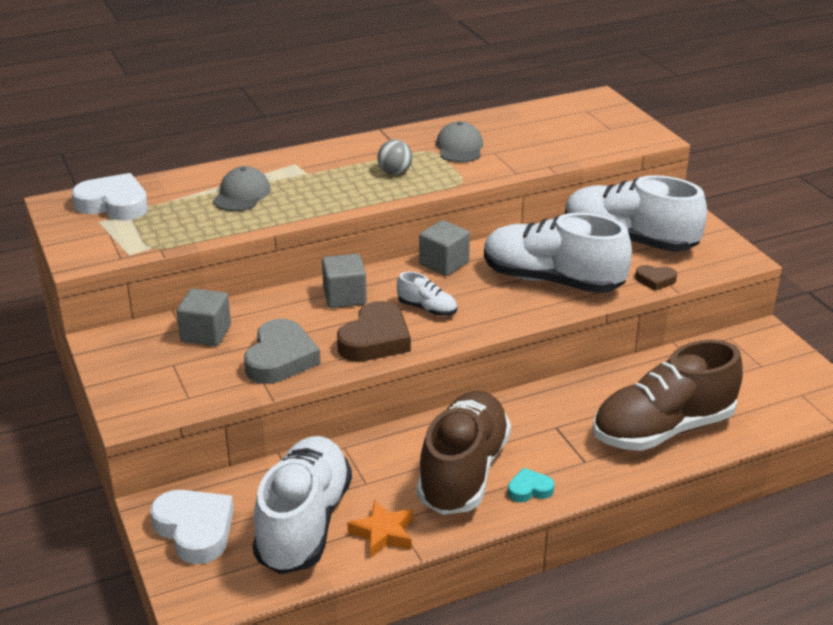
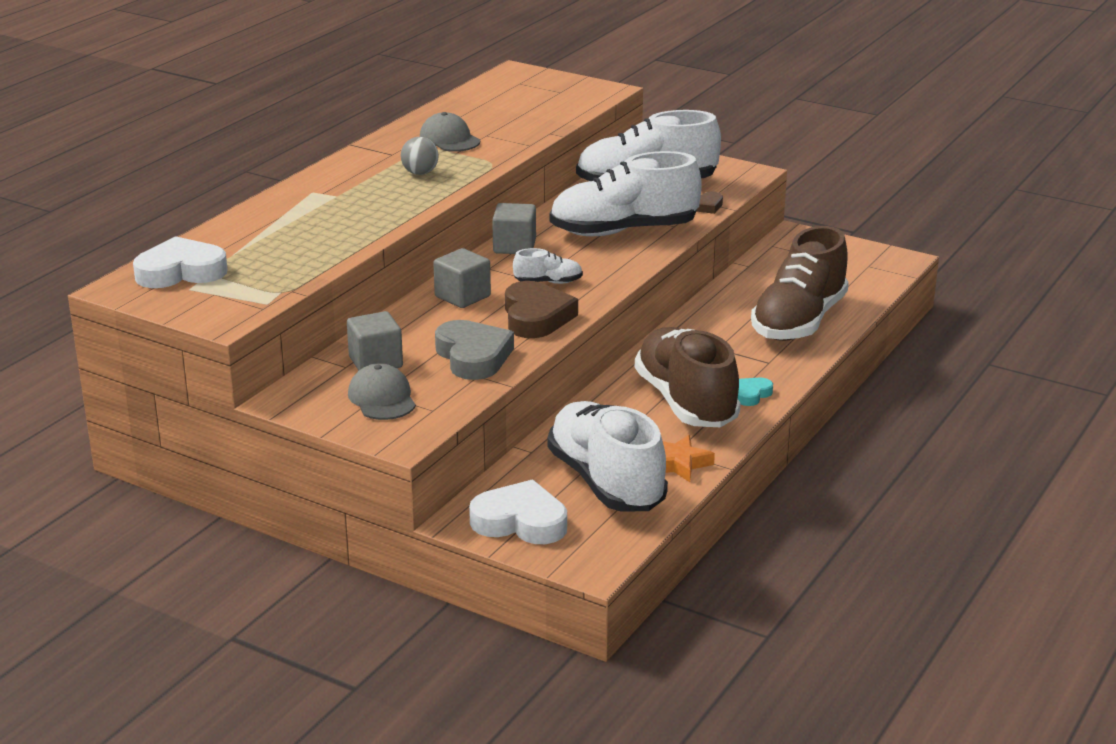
camera: 35 degrees left, 5 degrees down
grey cap [213,166,271,211] -> grey cap moved to [348,363,416,420]

